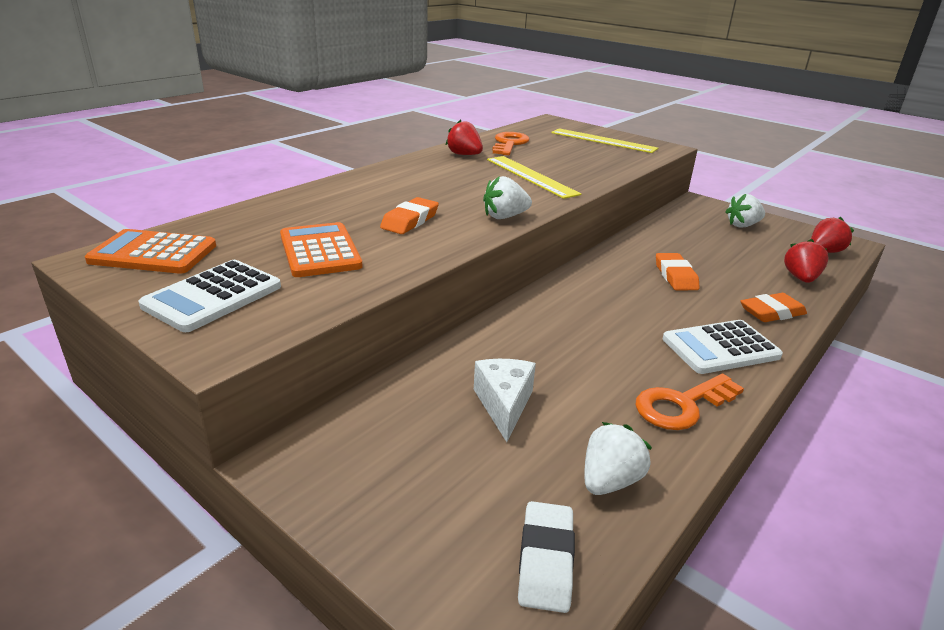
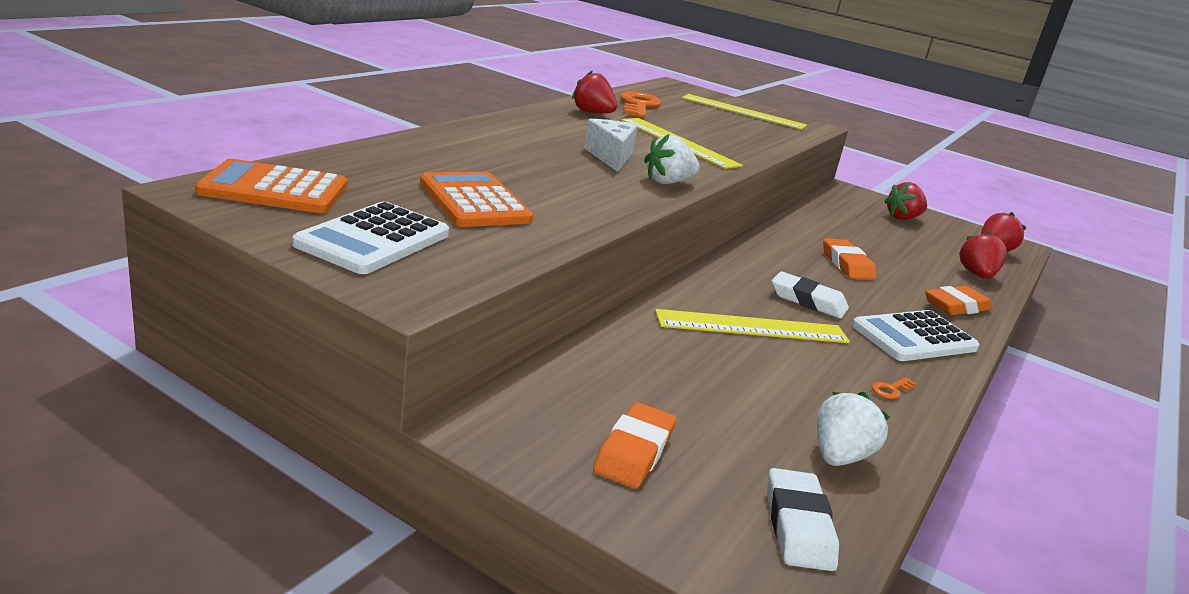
camera: 10 degrees left, 5 degrees down
orange eraser [380,197,439,234] -> orange eraser moved to [593,402,676,489]
white cheese [474,359,536,442] -> white cheese moved to [584,119,638,172]
orange key [636,374,744,430] -> orange key [871,377,916,399], size x0.42
white strawberry [726,194,765,228] -> red strawberry [884,182,927,220]
none -> yellow ruler [655,309,850,343]
none -> white eraser [772,271,849,319]

